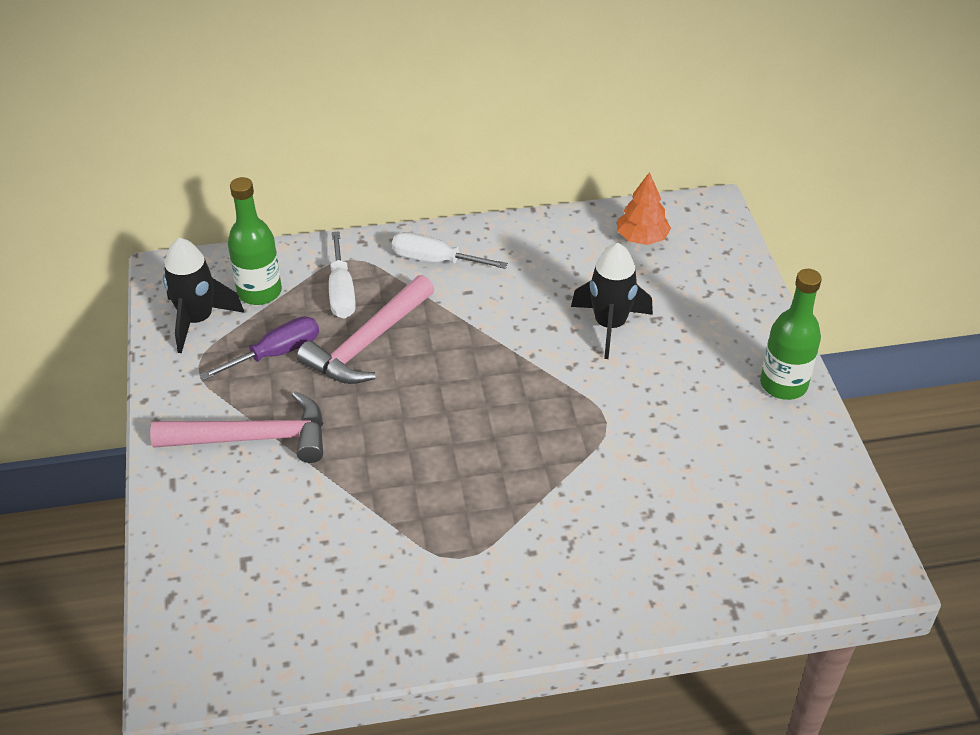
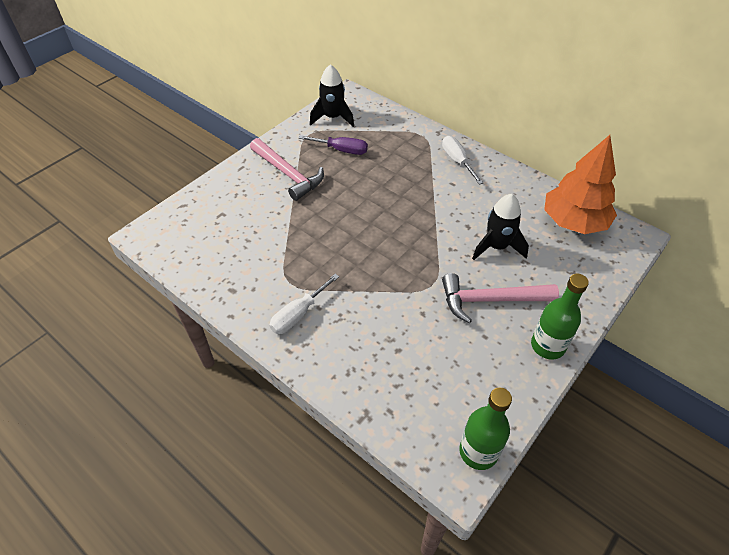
camera: 50 degrees right, 5 degrees up
green bottle [228,177,282,305] -> green bottle moved to [459,387,512,470]
pink hammer [297,275,434,384] -> pink hammer moved to [442,273,559,323]
white screwdriver [329,231,356,319] -> white screwdriver moved to [269,274,339,334]
orange tree [617,172,671,245] -> orange tree [544,135,617,234], size x1.89

